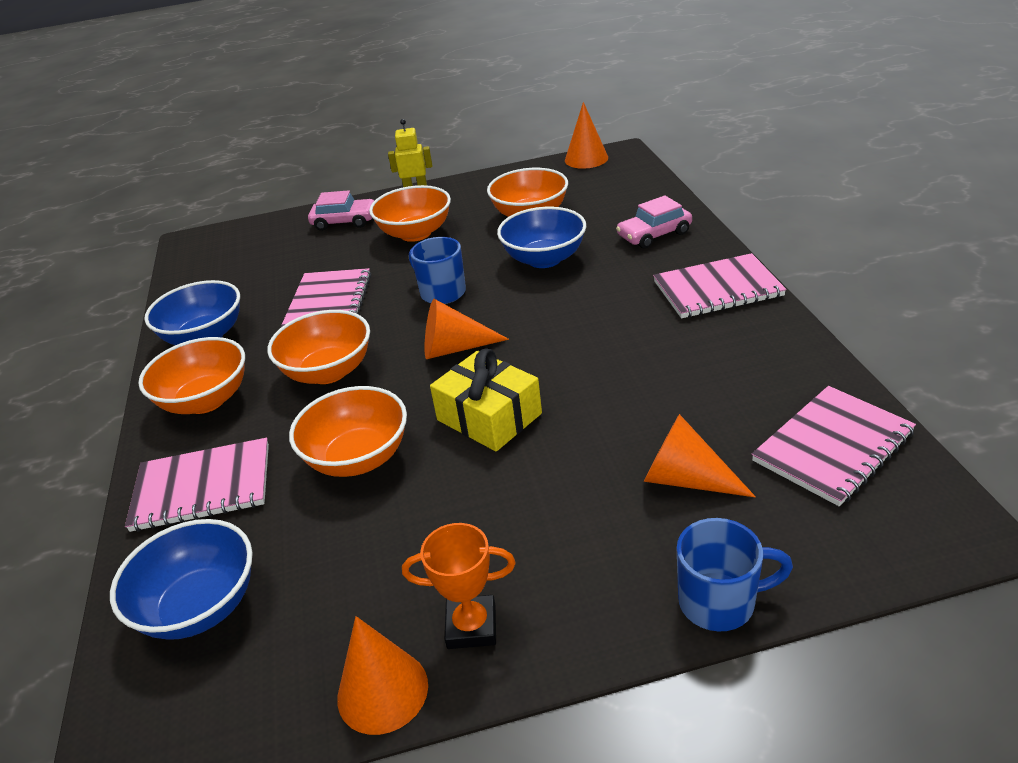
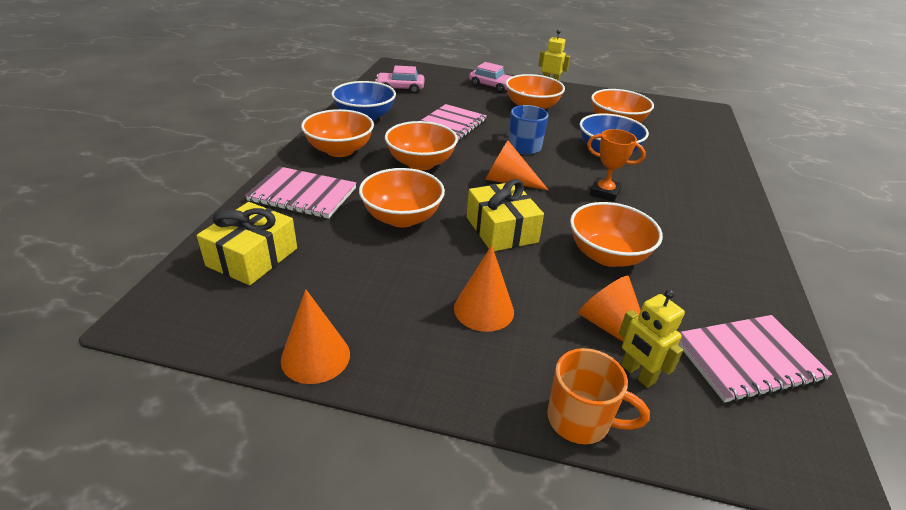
camera: 20 degrees right, 0 degrees up
blue bowl [110,519,253,640] -> yellow gift [197,202,297,285]
orange trophy [402,523,516,649] -> orange trophy moved to [587,129,646,202]
orange cone [565,102,608,169] -> orange cone moved to [454,245,514,332]
pink car [616,195,692,249] -> pink car moved to [375,65,424,94]
pink notebook [653,253,786,318] -> none
blue mug [677,518,793,631] -> orange mug [547,348,650,444]
none -> orange bowl [570,202,663,267]
none -> yellow robot [619,290,685,388]

